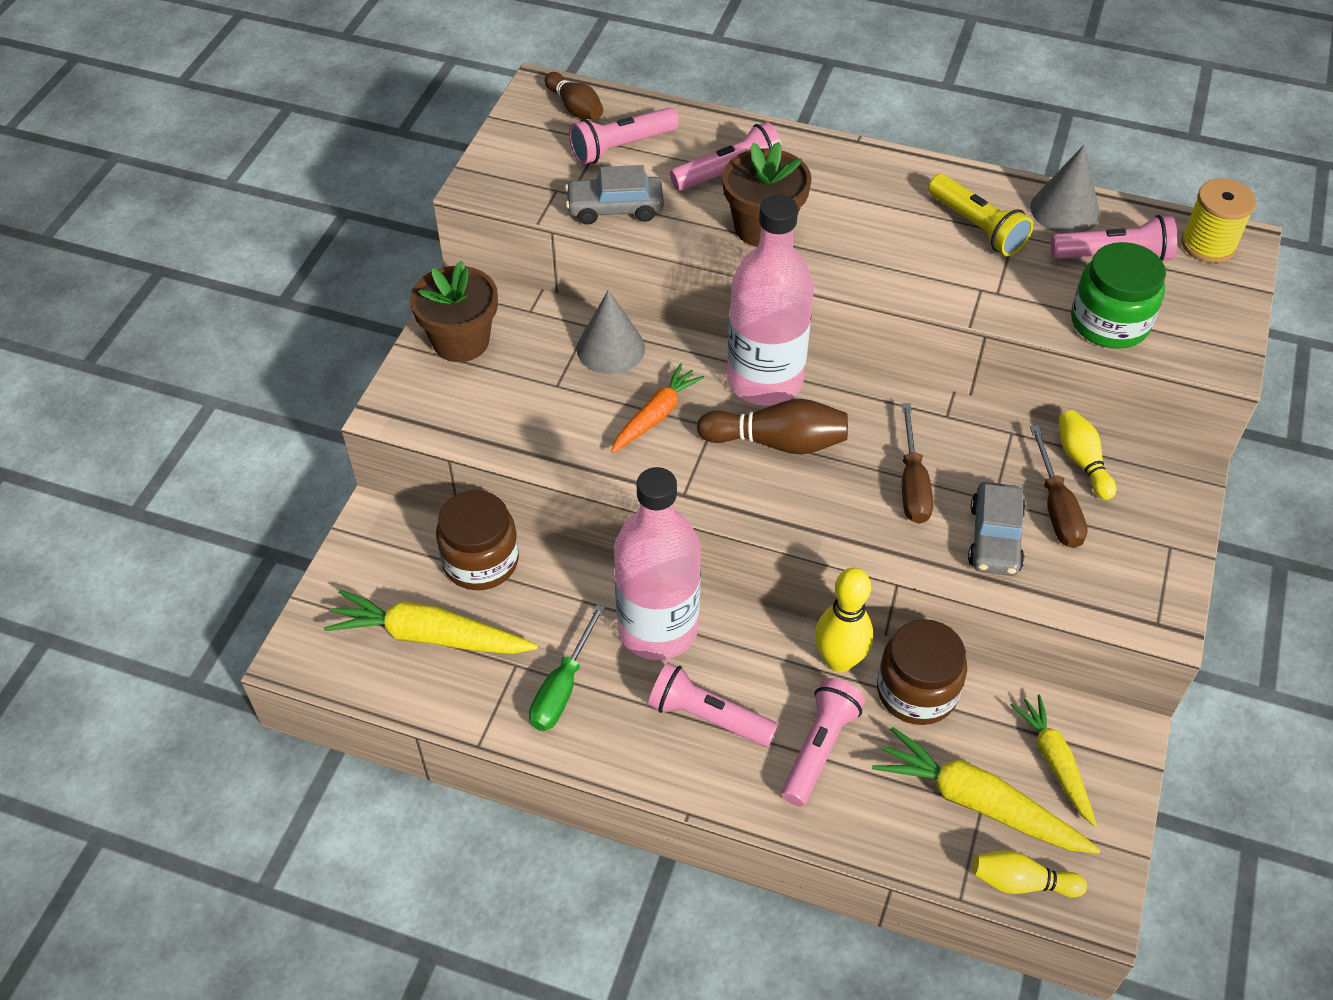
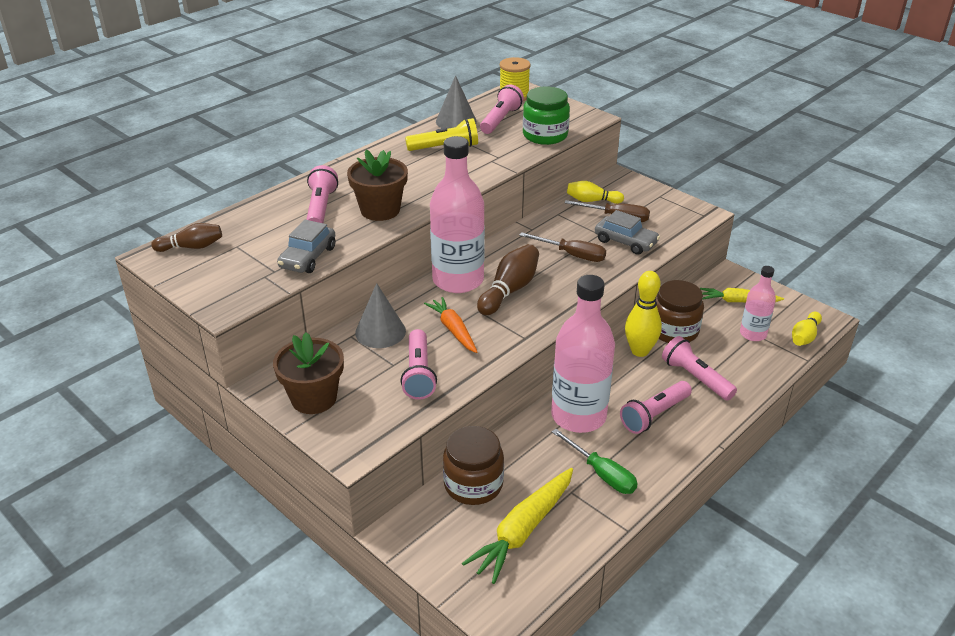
camera: 65 degrees left, 15 degrees down
pink flashlight [569,108,679,165] -> pink flashlight moved to [401,329,437,400]
yellow carrot [872,727,1101,854] -> pink bottle [740,266,776,341]

